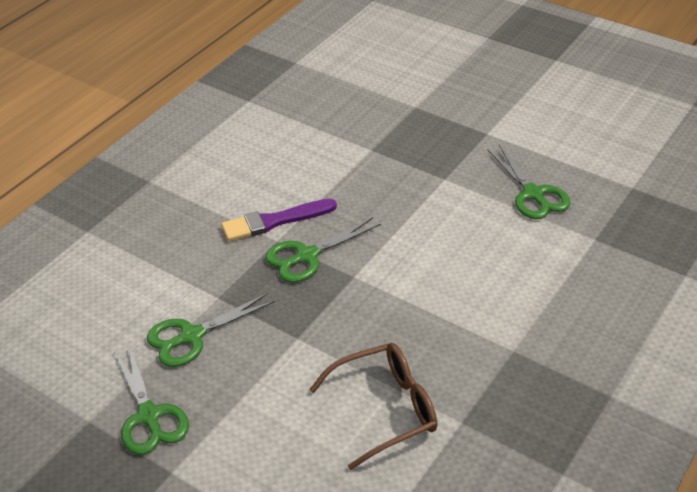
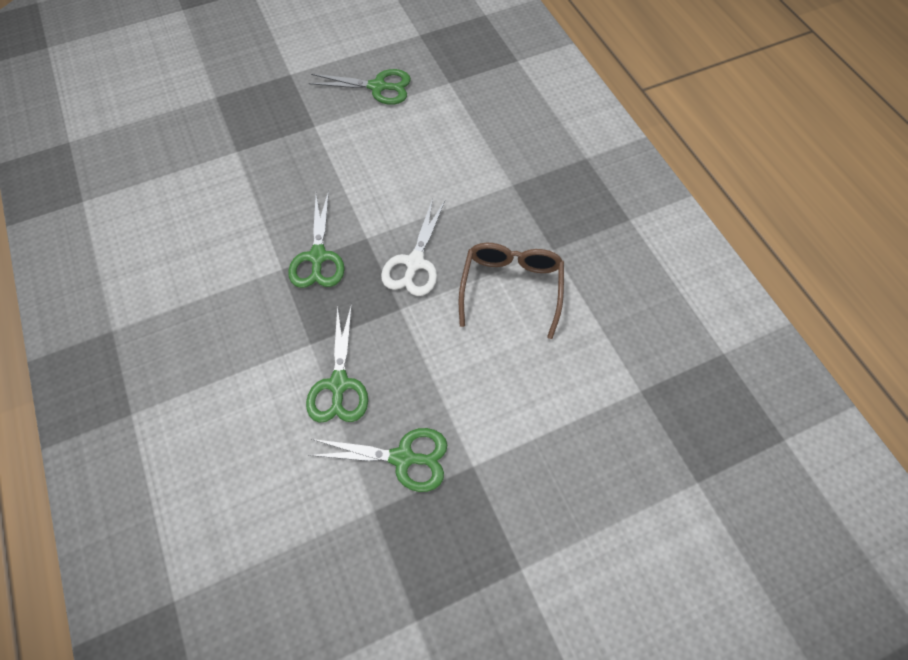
camera: 60 degrees left, 20 degrees up
purple brush [221,199,337,241] -> none
none -> white scissors [381,198,445,296]

